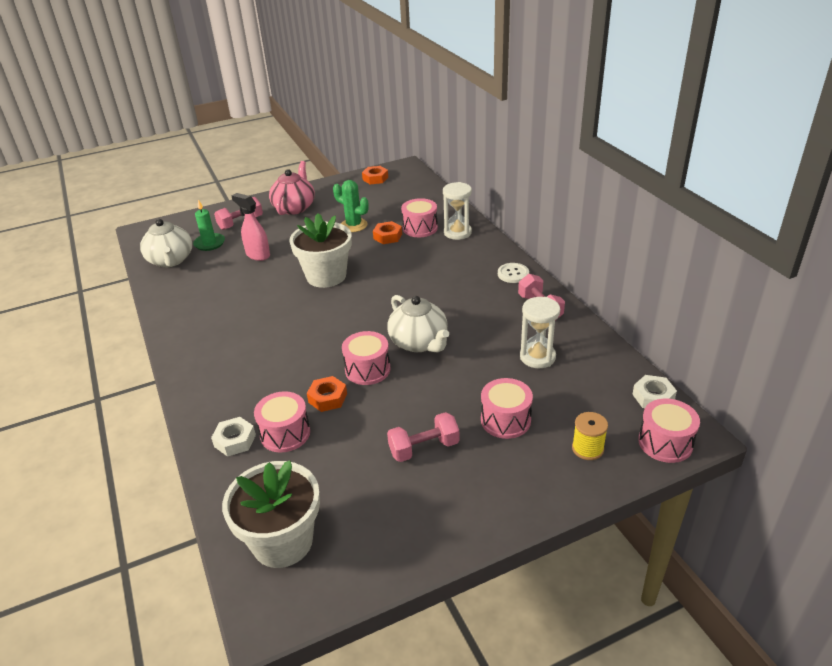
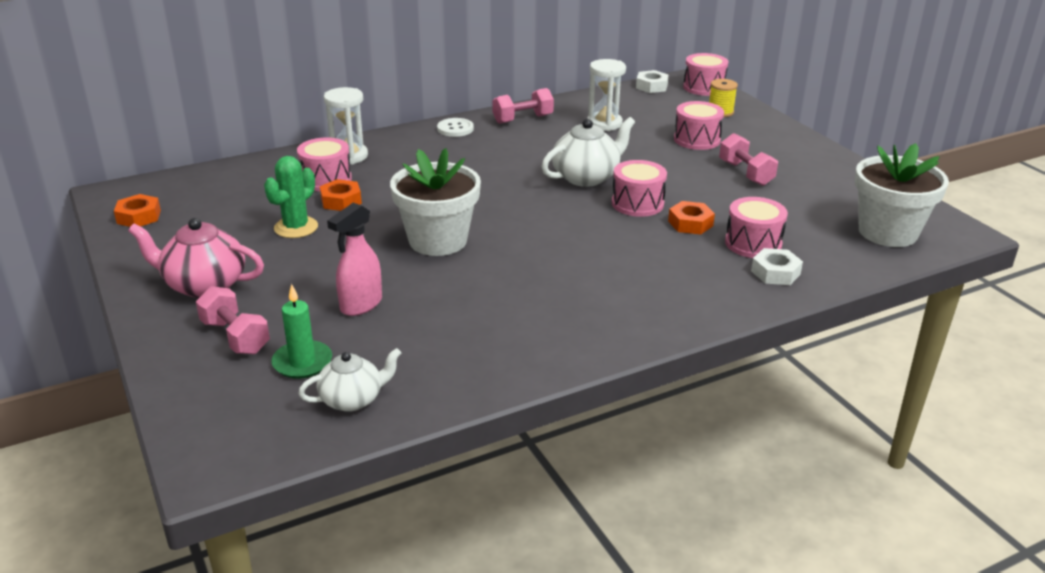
camera: 95 degrees left, 5 degrees down
white teapot [140,219,192,267] -> white teapot [298,348,401,412], size x0.66

